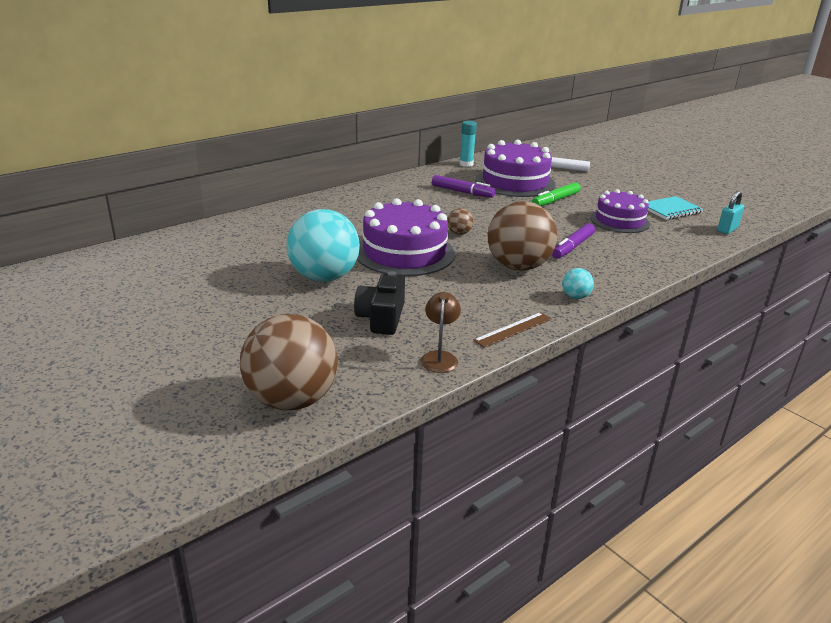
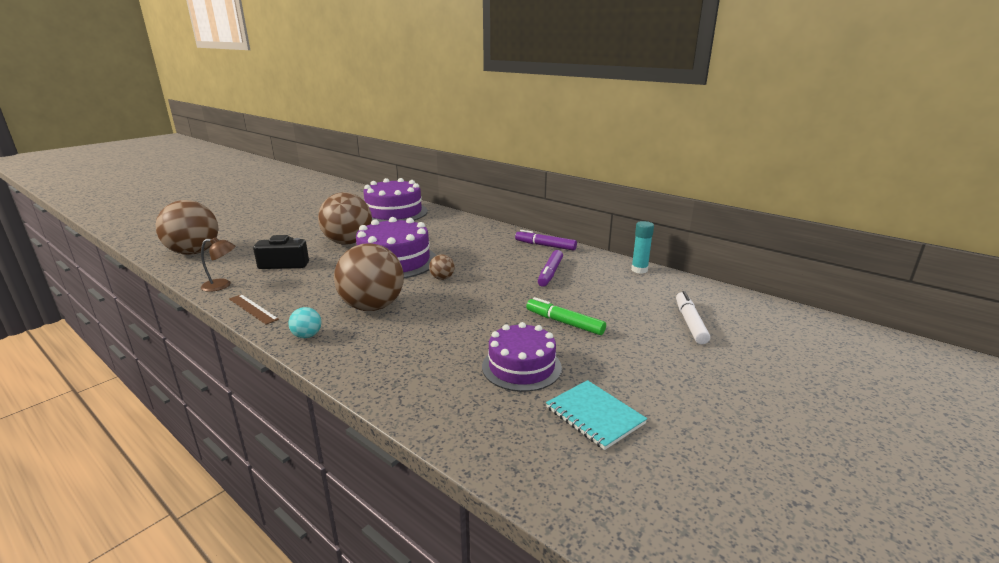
camera: 80 degrees right, 5 degrees down
turquoise ball [286,209,360,282] -> brown ball [318,192,372,245]
purple cake [476,140,555,197] -> purple cake moved to [363,178,428,222]
purple marker [552,223,595,259] -> purple marker moved to [515,230,577,251]
turquoise padlock [717,191,744,234] -> none

